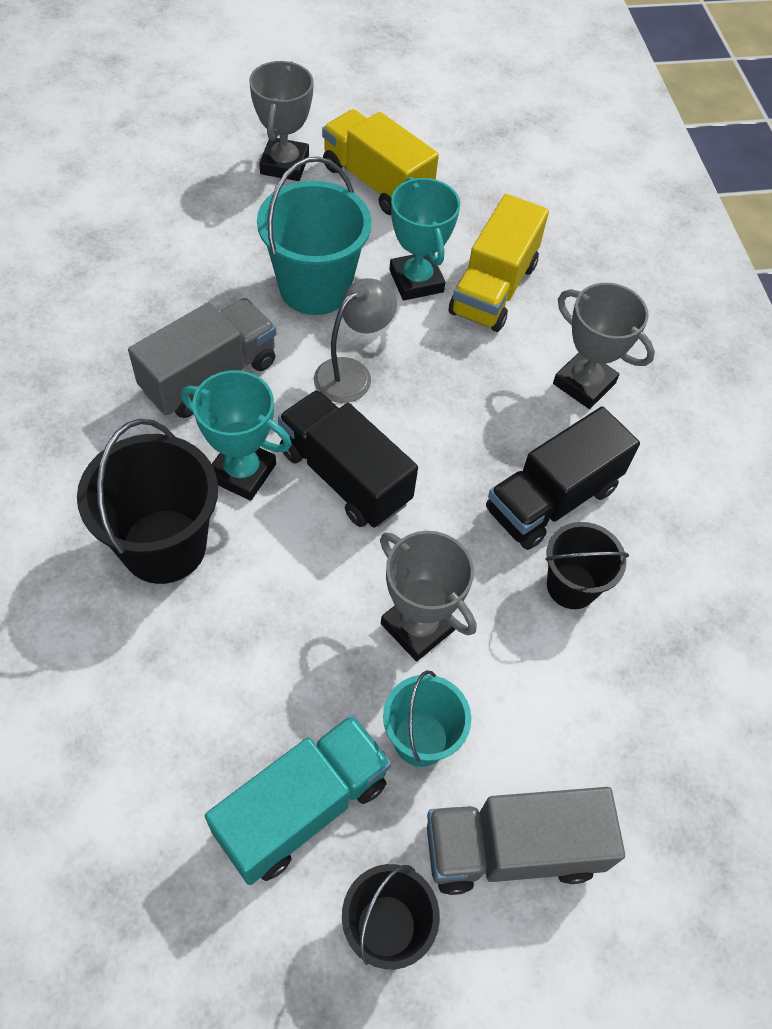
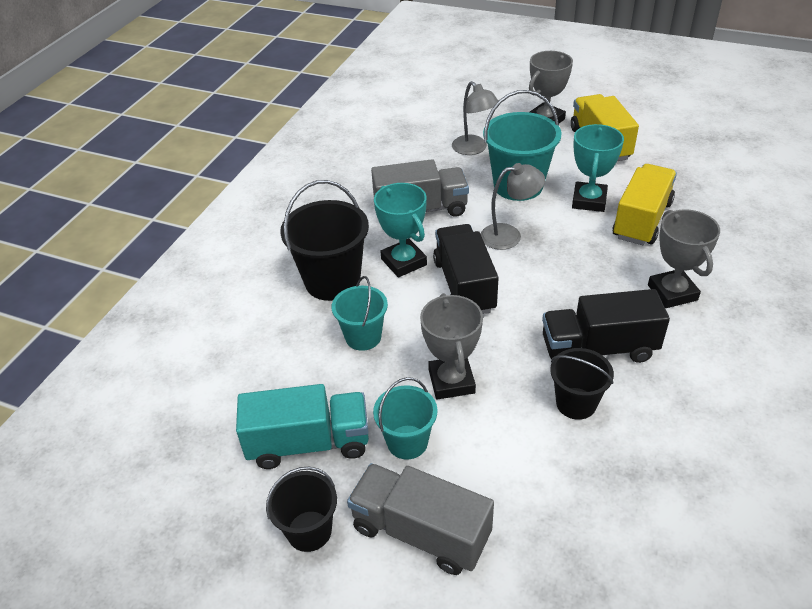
camera: 40 degrees right, 15 degrees down
yellow truck [449,194,549,332] -> yellow truck turned 150 degrees clockwise [613,164,677,245]
none -> turquoise bucket [332,276,388,351]
none -> grey lamp [452,81,498,155]

